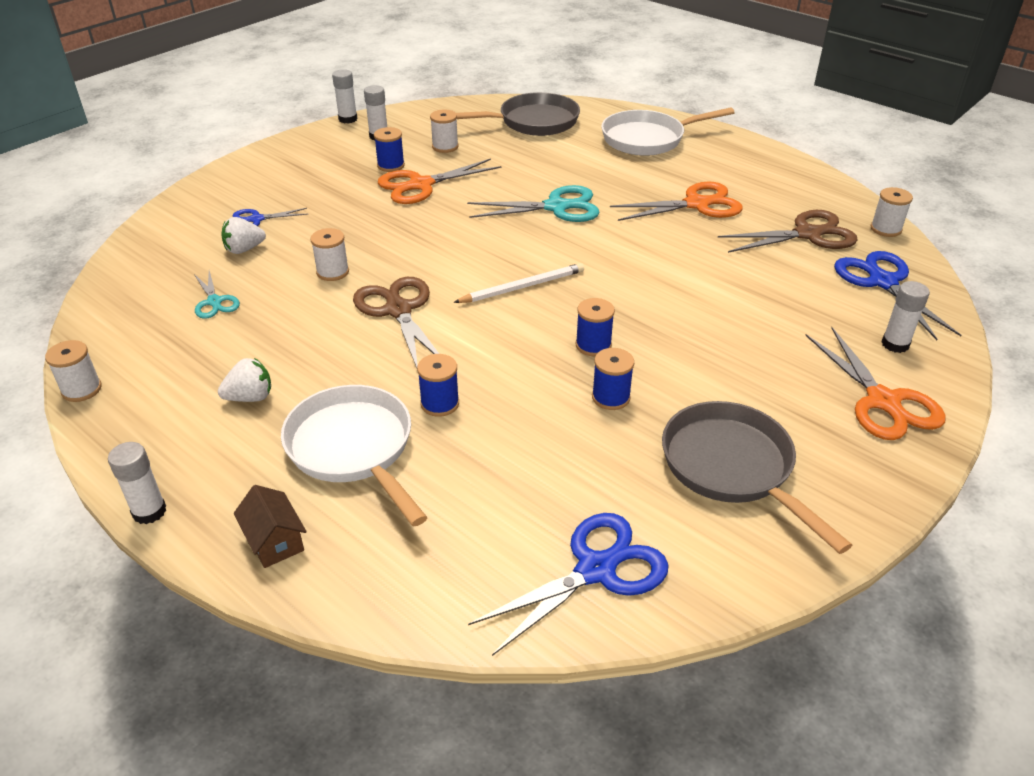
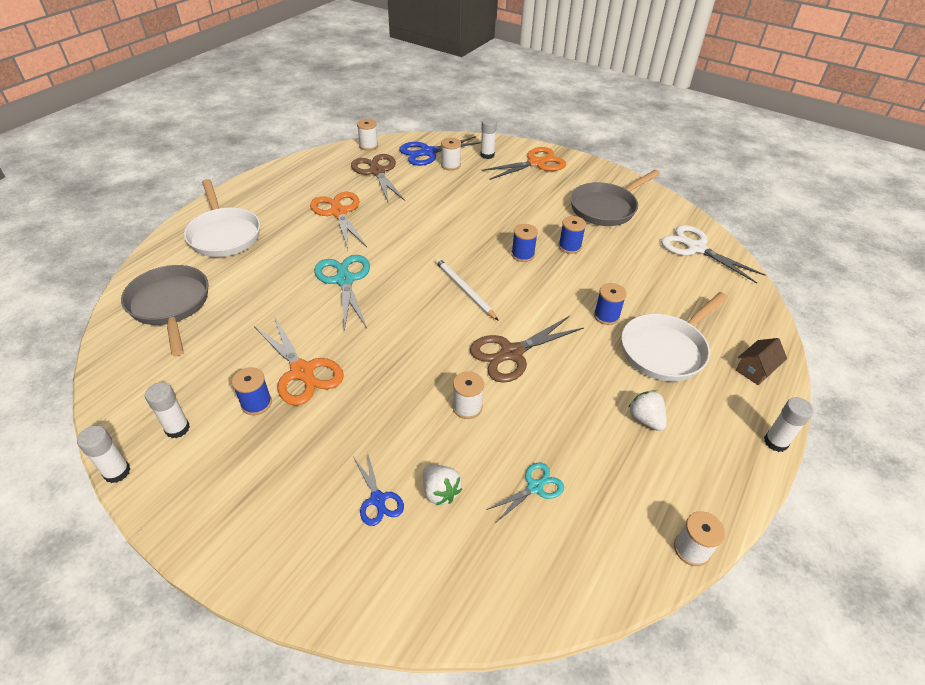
camera: 100 degrees left, 5 degrees up
white spool [430,110,458,153] -> white spool moved to [441,138,461,171]
blue scissors [468,513,669,656] -> white scissors [661,225,766,283]

